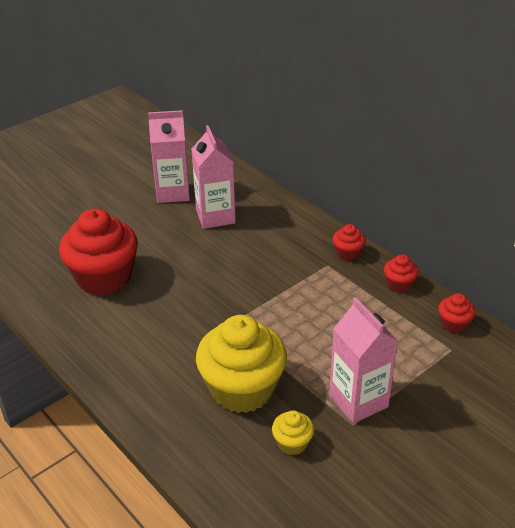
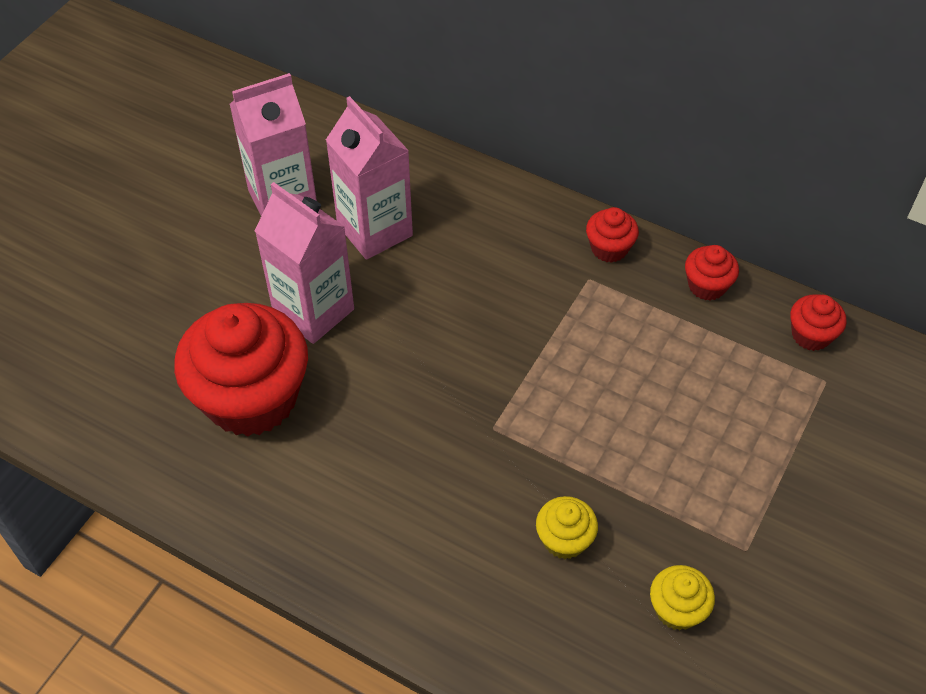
camera: 20 degrees left, 15 degrees up
yellow cupcake [196,315,287,413] -> yellow cupcake [536,496,598,559], size x0.44
pink carton [329,297,398,424] -> pink carton moved to [255,182,354,344]

